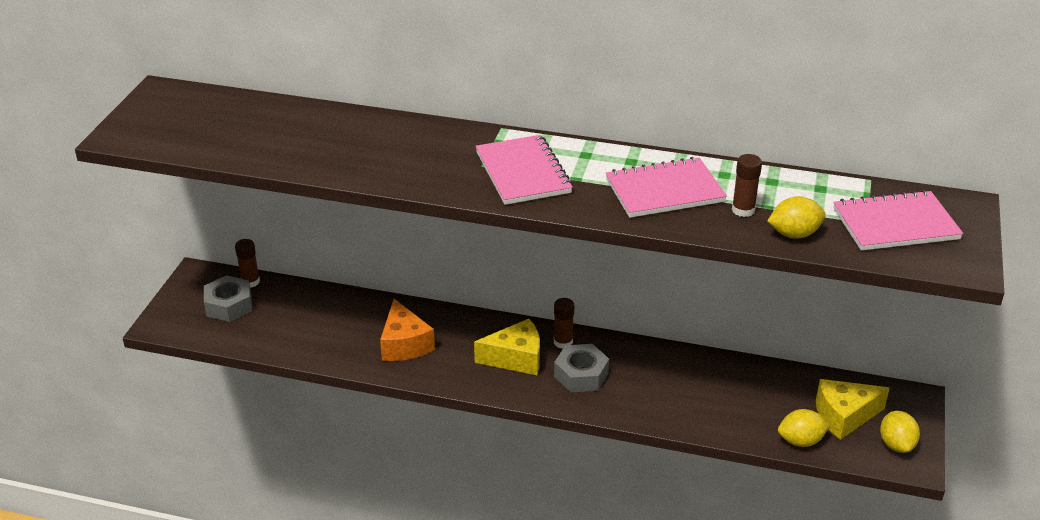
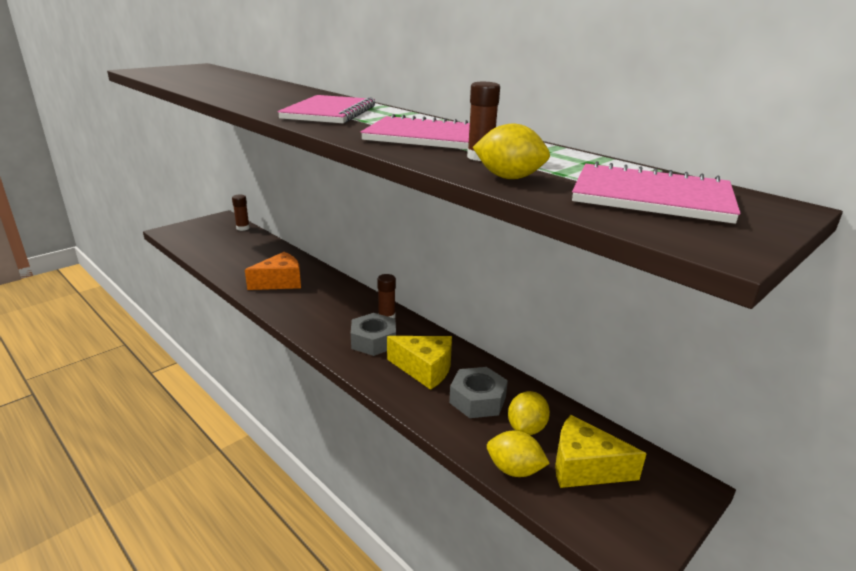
camera: 30 degrees right, 10 degrees down
grey nut [204,275,252,322] -> grey nut moved to [449,367,508,418]
orange cheese [380,299,435,361] -> orange cheese turned 135 degrees counterclockwise [245,252,301,290]
yellow cheese [474,319,540,375] -> yellow cheese moved to [387,336,452,390]
yellow lemon [880,411,920,453] -> yellow lemon moved to [508,391,550,435]

